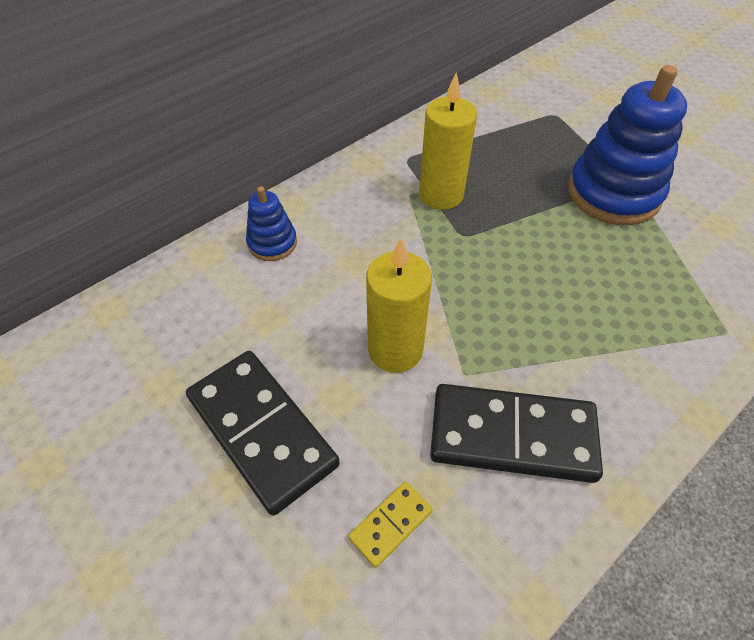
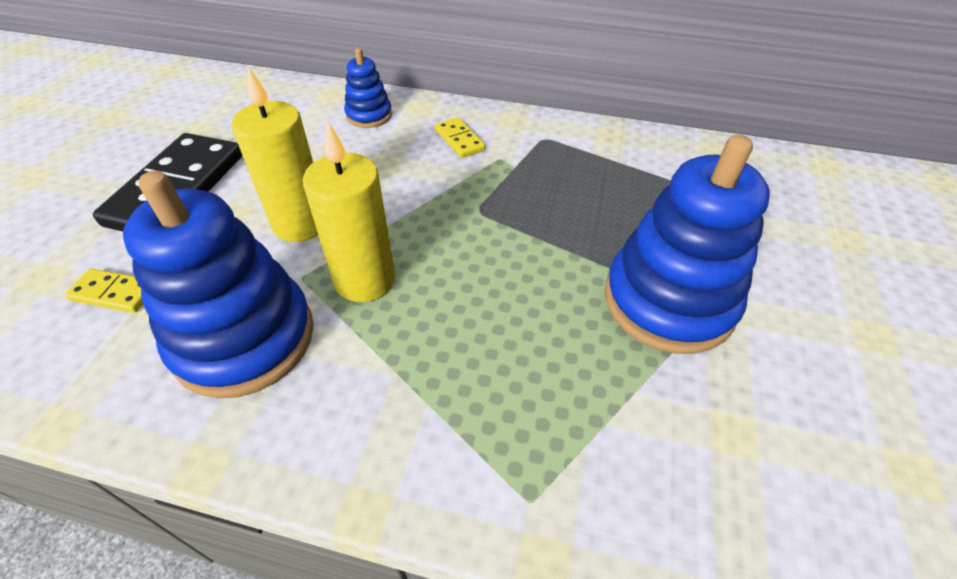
camera: 55 degrees right, 5 degrees down
yellow candle [419,72,477,210] -> yellow candle moved to [303,120,396,302]
black domino [430,384,603,483] -> blue stacking toy [123,171,314,398]
none -> yellow domino [435,117,486,158]

